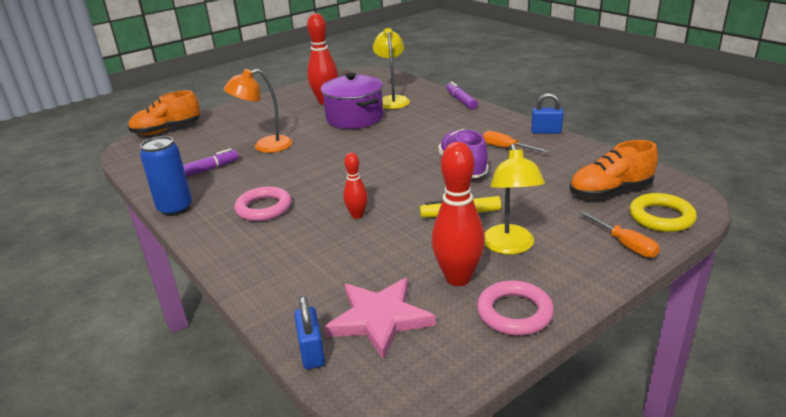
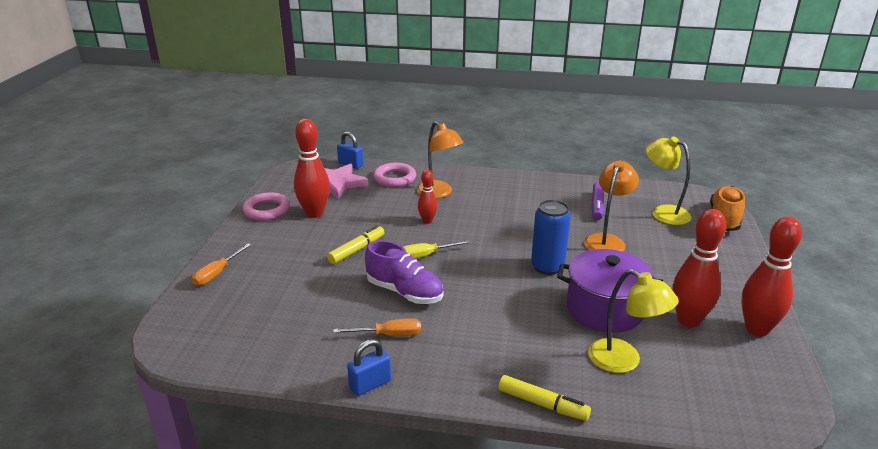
camera: 135 degrees right, 0 degrees up
blue can [140,136,192,216] -> blue can moved to [531,200,571,275]
pink ring [234,186,291,221] -> pink ring moved to [373,163,416,187]
purple marker [446,81,478,109] -> yellow marker [498,375,591,421]
yellow lamp [484,144,545,254] -> yellow lamp moved to [646,137,691,225]
orange shoe [569,140,658,199] -> none
orange screwdriver [579,211,660,258] -> orange screwdriver turned 75 degrees counterclockwise [192,244,251,286]
yellow ring [629,193,697,232] -> none
none -> yellow screwdriver [403,240,471,259]
none -> orange lamp [417,121,464,198]
none -> red bowling pin [741,217,802,337]

